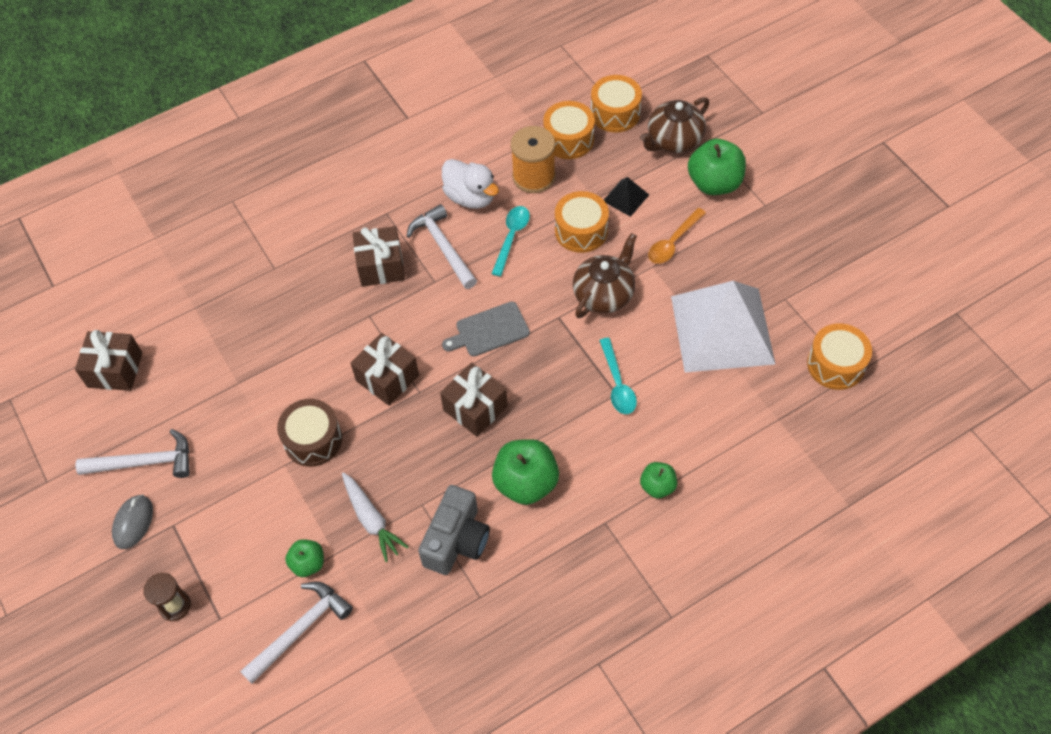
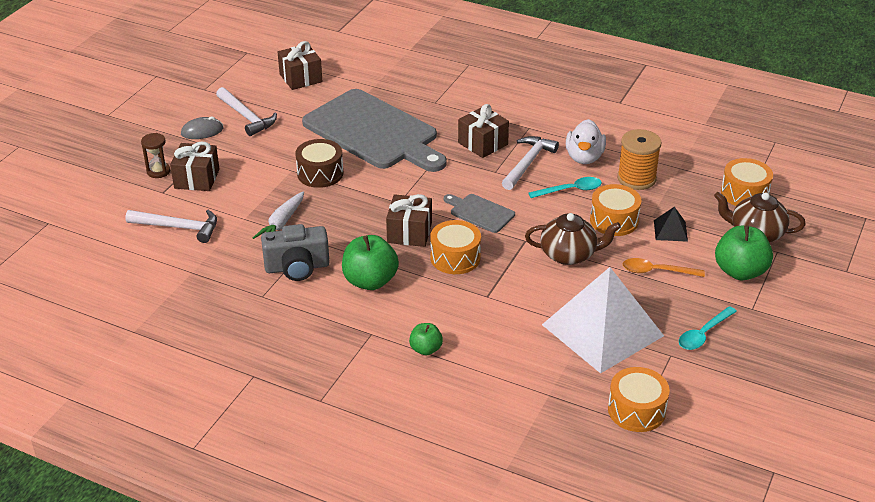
camera: 55 degrees right, 20 degrees down
green apple [285,539,324,577] -> none
brown gift [351,333,419,406] -> brown gift moved to [170,142,220,191]
orange drum [543,101,595,159] -> orange drum moved to [430,220,481,274]
turquoise spoon [599,338,637,414] -> turquoise spoon moved to [679,306,737,350]
none -> grey cutting board [302,89,447,172]

